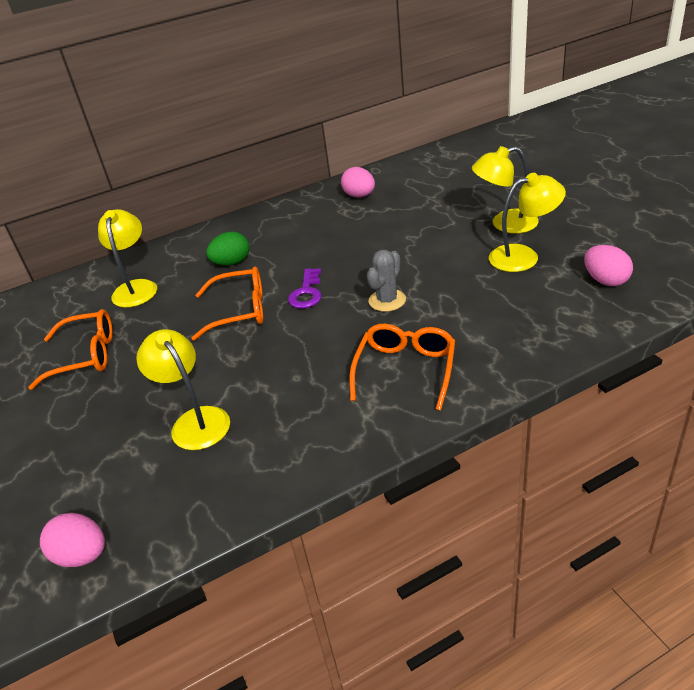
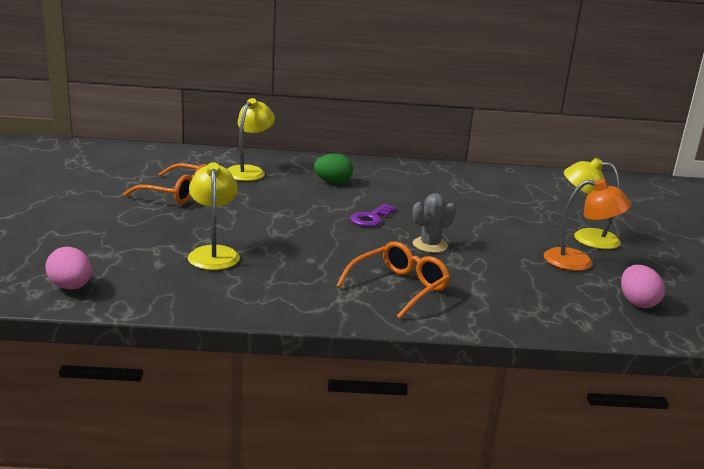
camera: 20 degrees right, 15 degrees down
orange glasses [191,267,263,341] -> none
pink egg [341,167,375,197] -> none
yellow lamp [489,173,566,272] -> orange lamp [544,179,631,271]

